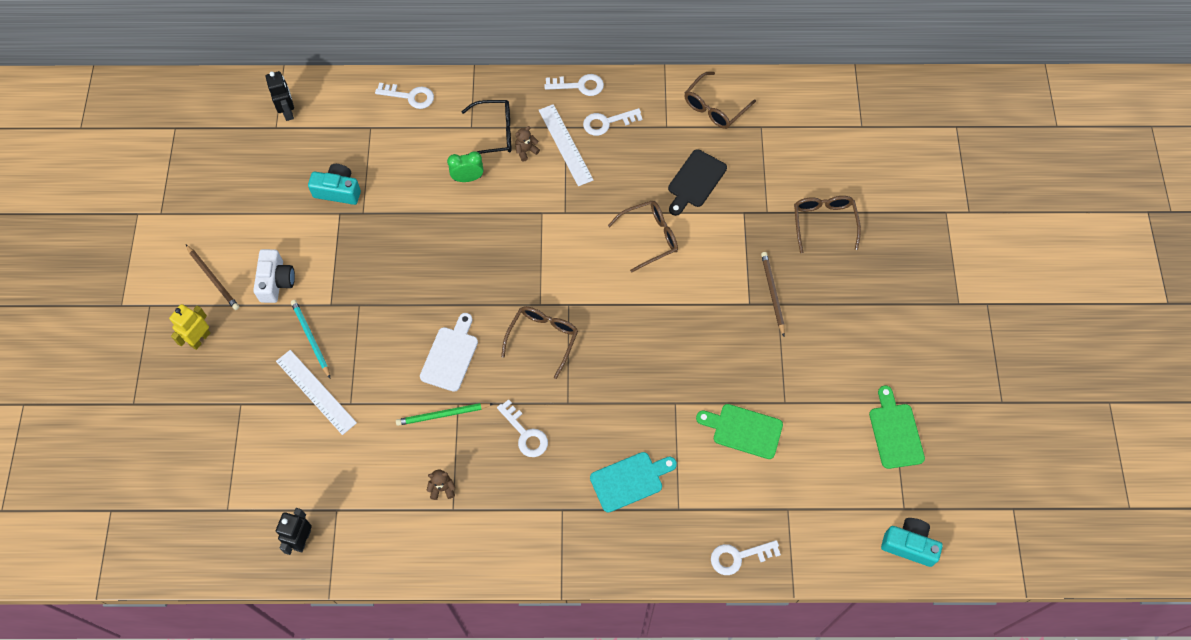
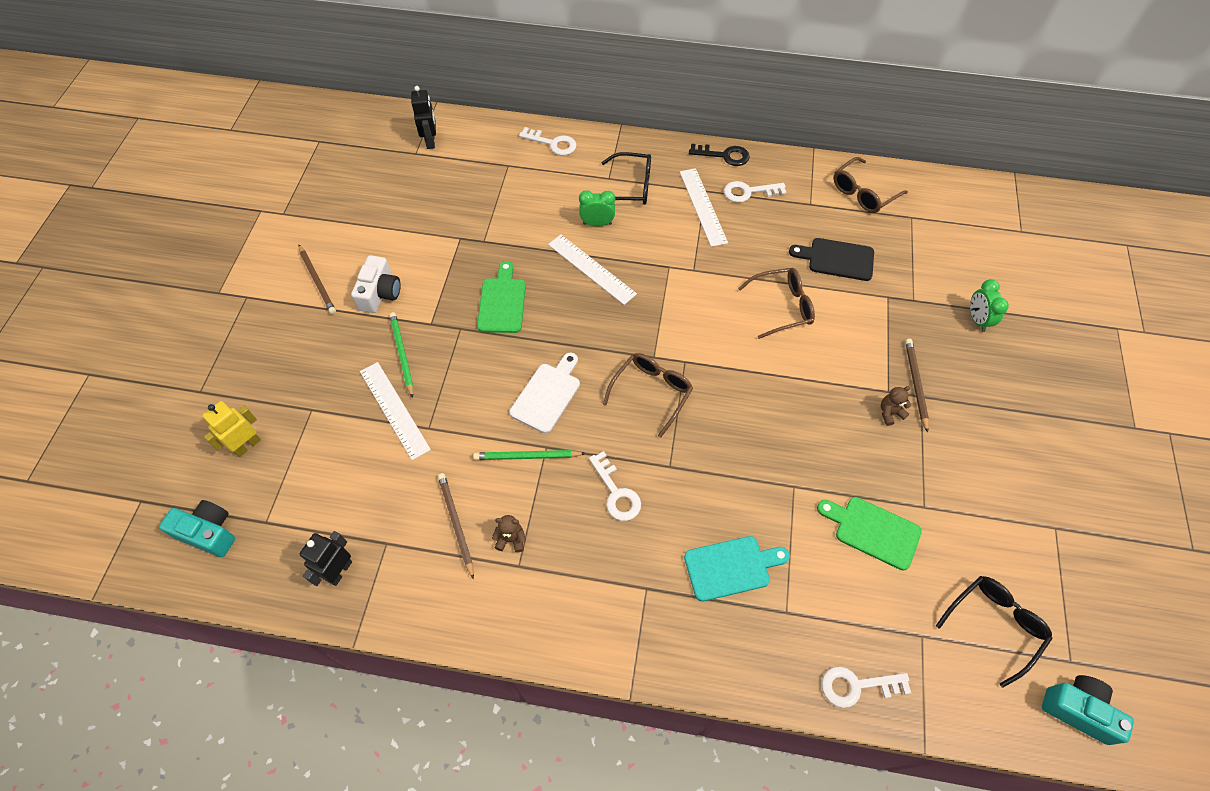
camera: 10 degrees right, 5 degrees down
yellow robot [169,304,210,350] -> yellow robot moved to [202,401,261,457]
turquoise pencil [291,300,330,378] -> green pencil [389,312,413,398]
turquoise camera [308,164,361,205] -> turquoise camera moved to [159,500,235,557]
brown teddy bear [515,126,540,162] -> brown teddy bear moved to [881,386,911,426]
white key [544,74,604,96] -> black key [689,144,750,166]
black cutting board [668,149,727,216] -> black cutting board turned 60 degrees clockwise [789,238,874,281]
brown glasses [794,196,861,253] -> green clock [970,279,1009,332]
green cutting board [869,385,925,469] -> green cutting board moved to [477,261,526,333]
none -> brown pencil [438,473,474,580]
none -> white ruler [548,234,637,305]
none -> black glasses [936,576,1052,688]

